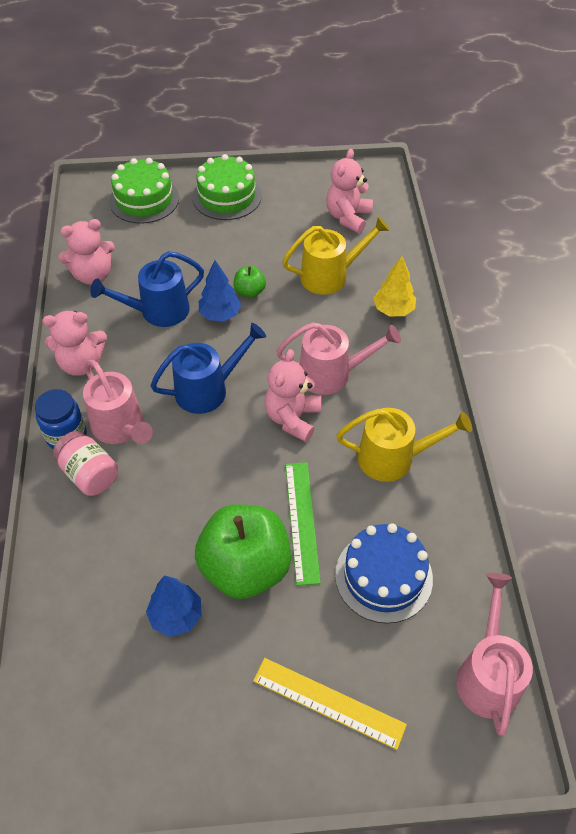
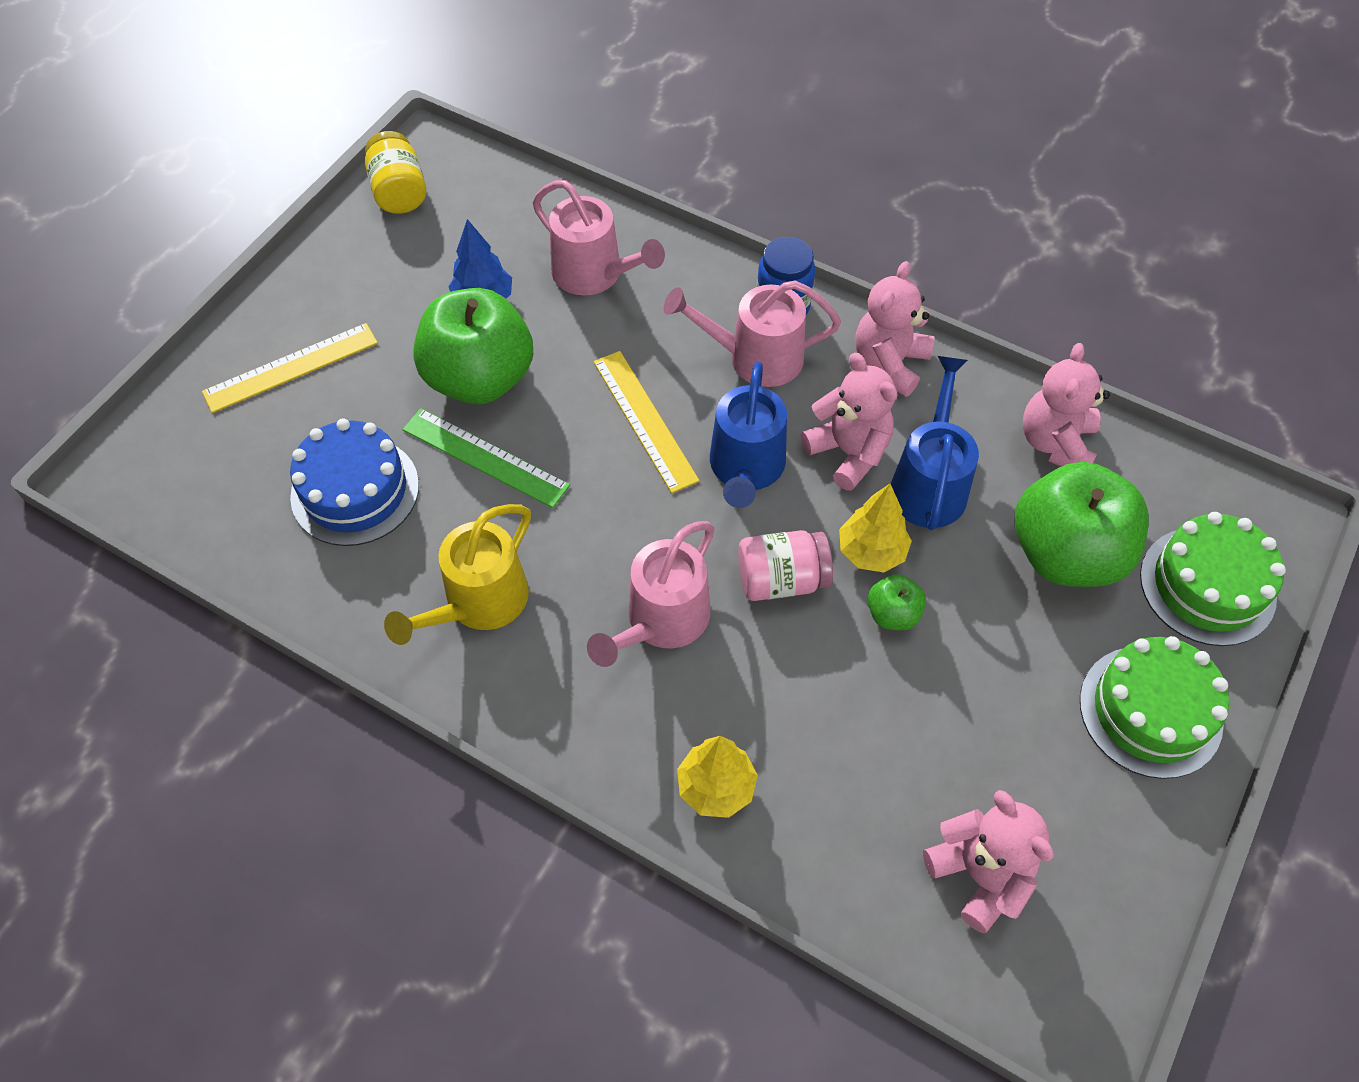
camera: 125 degrees right, 5 degrees up
pink jar [53,431,118,496] -> pink jar moved to [738,530,833,601]
blue tree [199,260,241,321] -> yellow tree [839,484,912,572]
pink teddy bear [264,349,321,442] -> pink teddy bear moved to [801,353,898,491]
yellow watering can [282,216,390,295] -> none
pink watering can [456,573,533,736] -> pink watering can moved to [533,180,665,296]
none -> yellow jar [365,131,426,214]
none -> yellow ruler [593,351,700,493]
none -> green apple [1015,462,1149,587]

